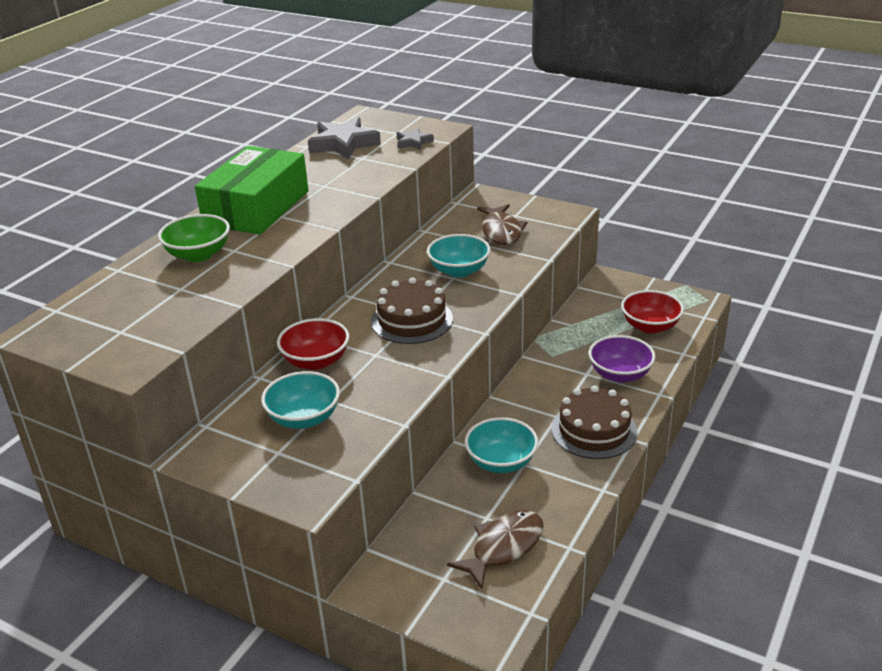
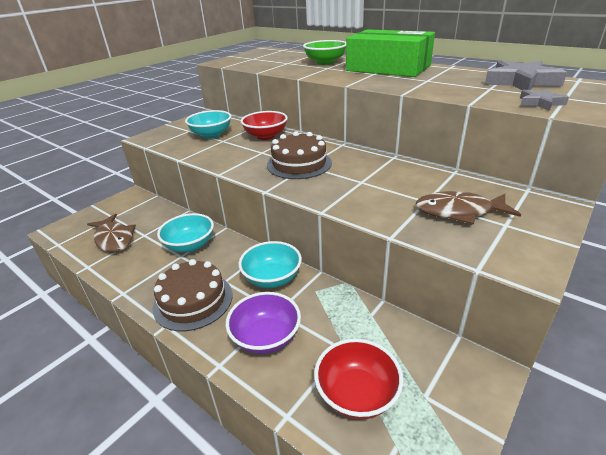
camera: 100 degrees right, 0 degrees up
turquoise bowl [427,234,491,278] -> turquoise bowl moved to [239,241,302,288]

